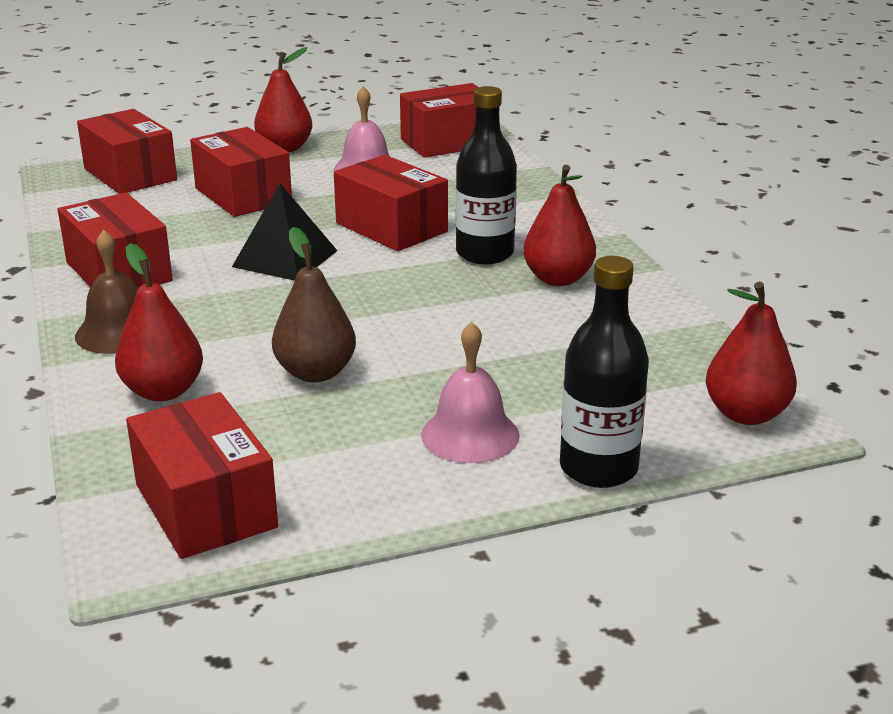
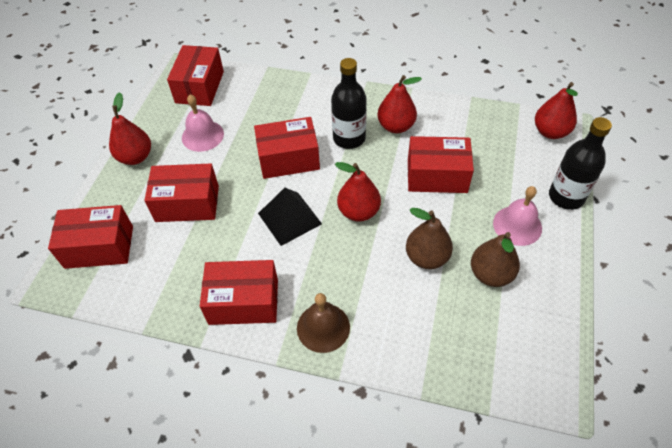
camera: 55 degrees left, 25 degrees up
red pear [115,243,203,401] -> red pear moved to [335,162,381,221]
red box [126,392,278,559] -> red box moved to [408,136,474,193]
none -> brown pear [471,232,520,287]

